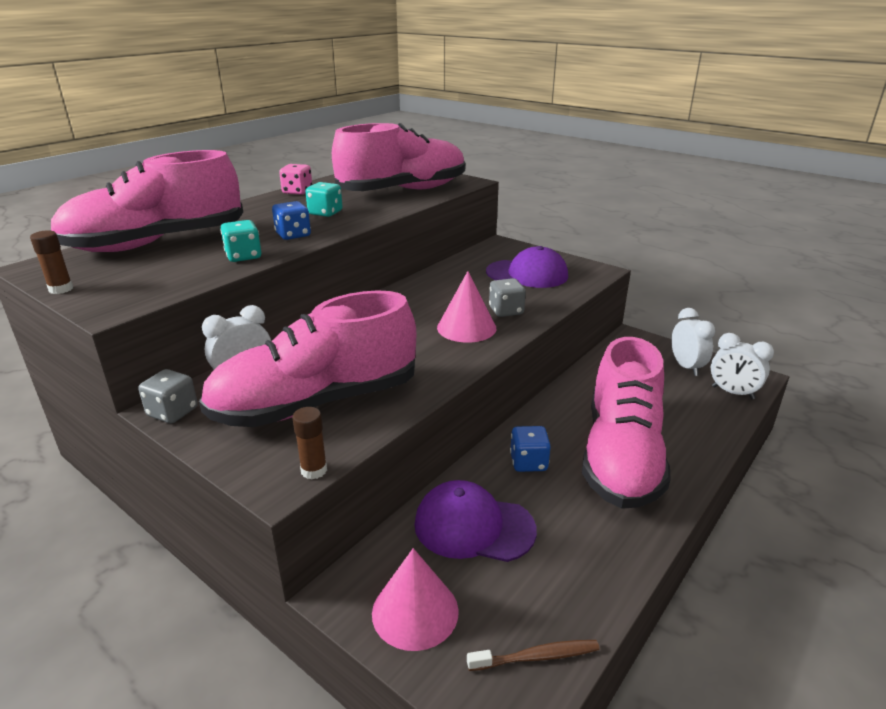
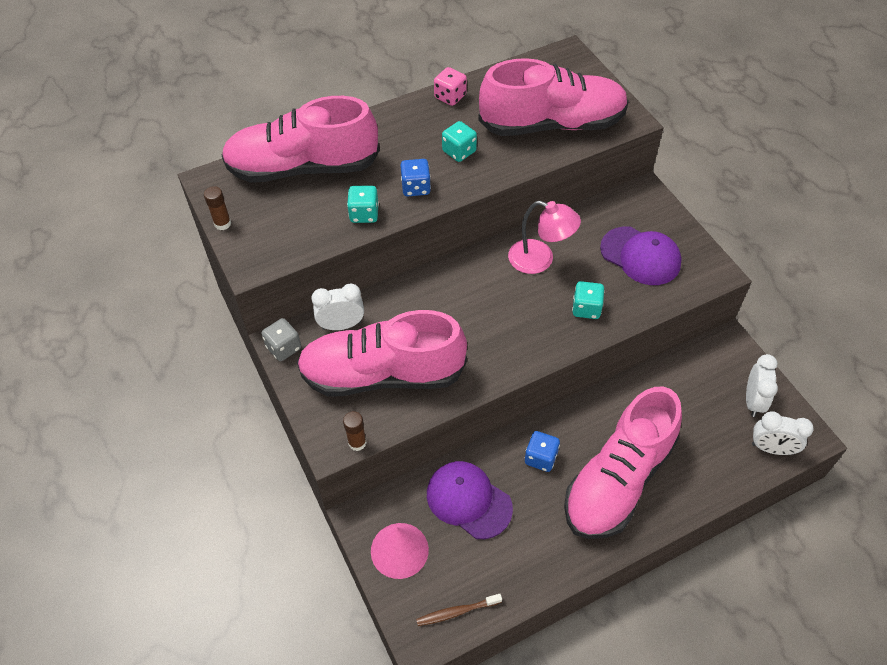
camera: 25 degrees right, 25 degrees up
pink cone [437,271,496,343] -> none
brown toothbrush [467,640,600,671] -> brown toothbrush turned 150 degrees clockwise [416,594,502,626]
grey dice [489,278,526,317] -> turquoise dice [572,281,605,319]
white clock [711,333,774,399] -> white clock turned 45 degrees counterclockwise [752,411,814,455]
none -> pink lamp [508,201,581,274]

